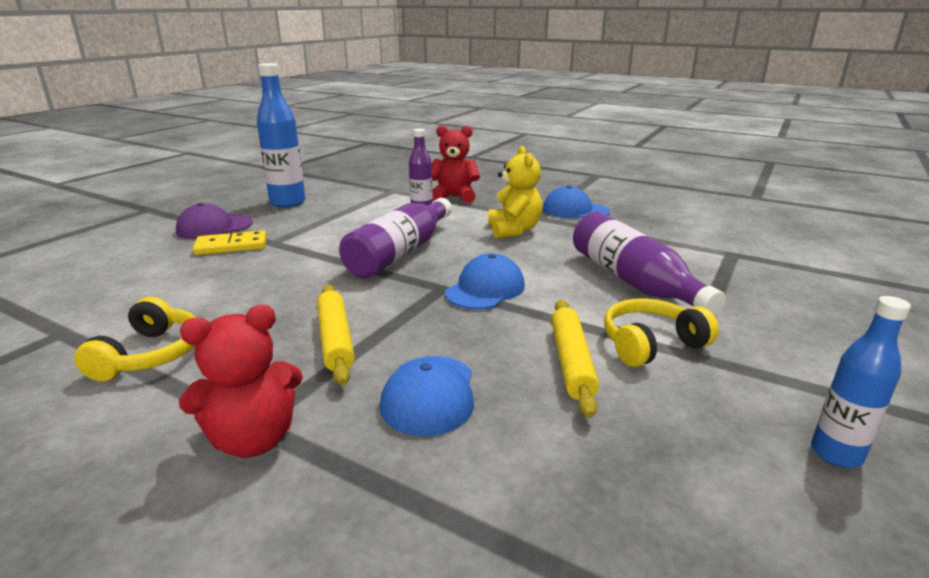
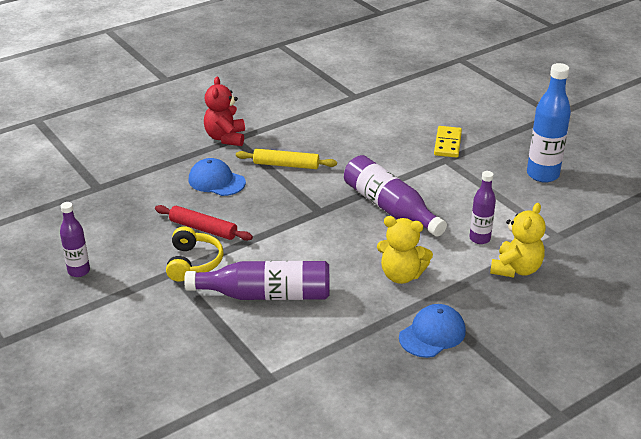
camera: 115 degrees right, 10 degrees up
yellow headphones [74,297,196,382] -> none
purple cap [176,203,253,239] -> none
red teddy bear [432,125,480,203] -> yellow teddy bear [490,203,546,278]
blue cap [445,254,525,310] -> none
yellow rolling pin [551,300,599,418] -> red rolling pin [155,205,253,241]
blue bottle [811,296,911,468] -> purple bottle [60,202,90,277]

